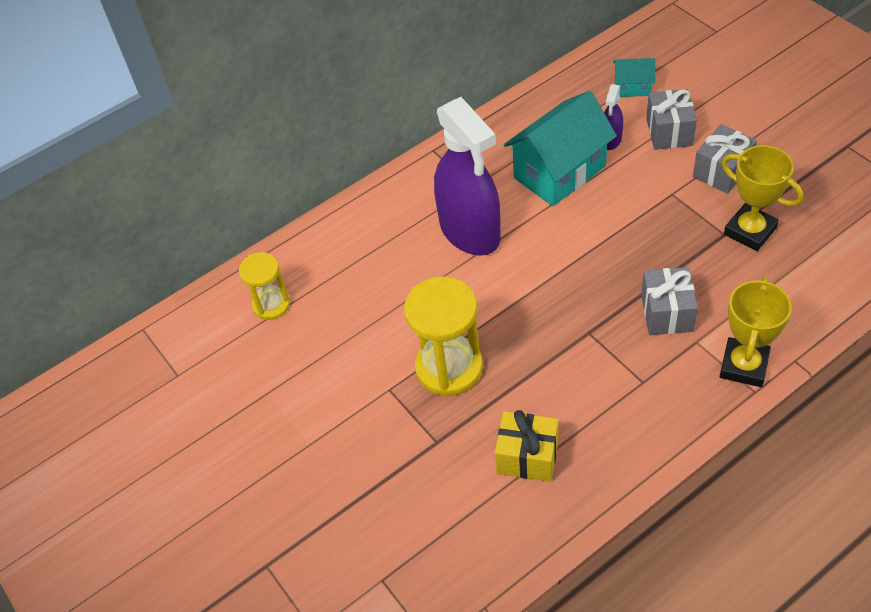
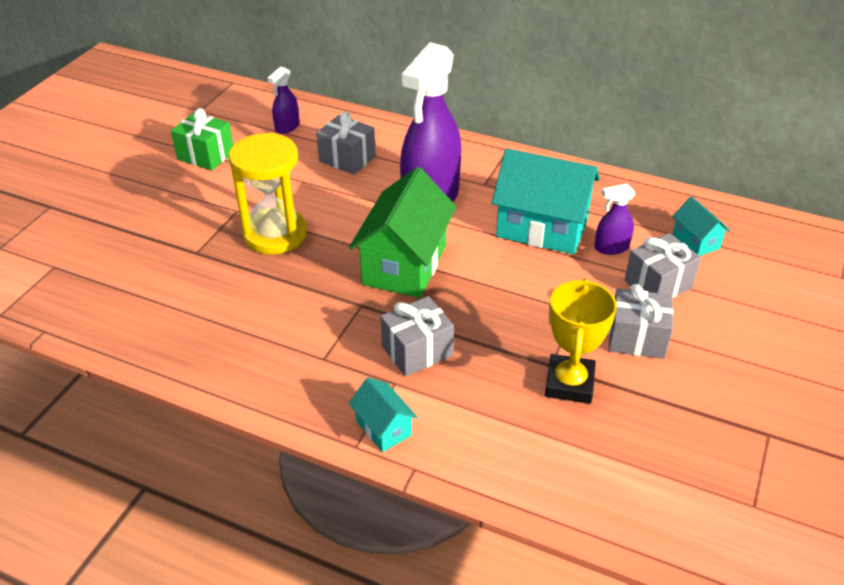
camera: 55 degrees right, 10 degrees down
yellow hourglass [239,252,291,320] -> purple spray bottle [268,66,300,134]
yellow gift [495,410,558,482] -> none
yellow trophy [720,277,792,387] -> turquoise house [349,378,417,452]
none -> green gift [171,108,233,171]
none -> grey gift [316,111,376,175]
none -> green house [349,167,456,298]

